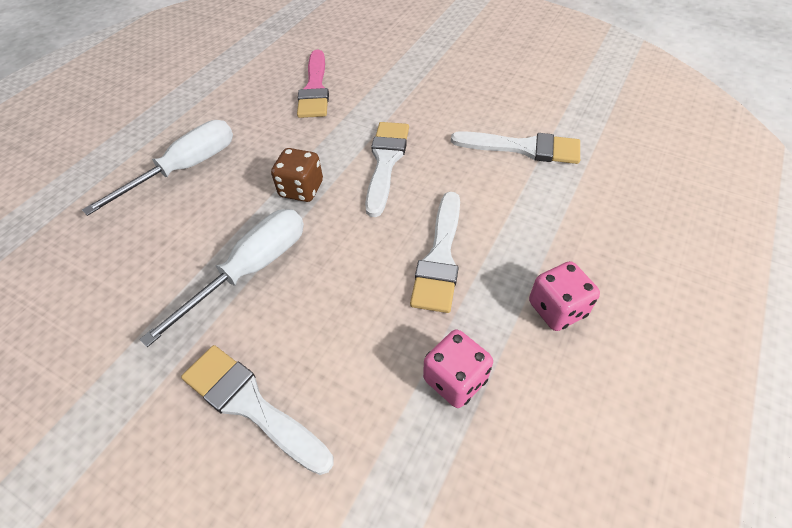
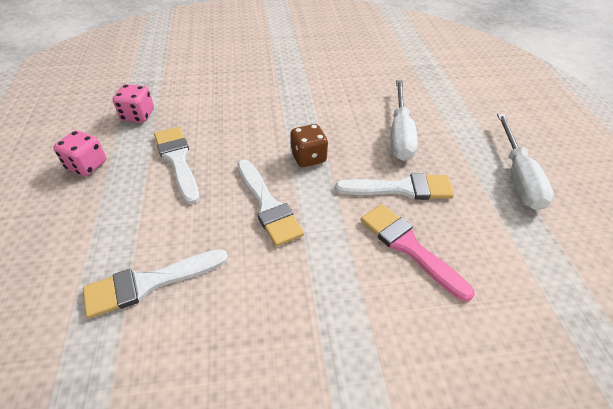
camera: 140 degrees right, 5 degrees down
white screwdriver [139,209,304,347] -> white screwdriver moved to [497,114,554,211]
white brush [181,345,334,475] -> white brush moved to [335,173,454,200]

